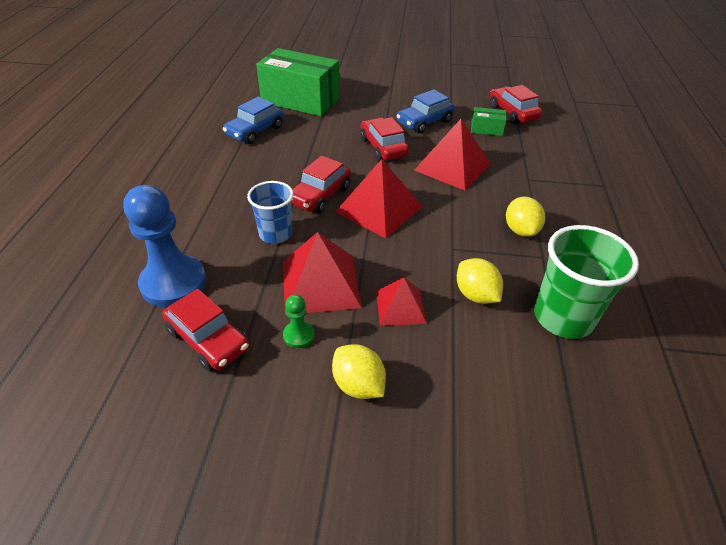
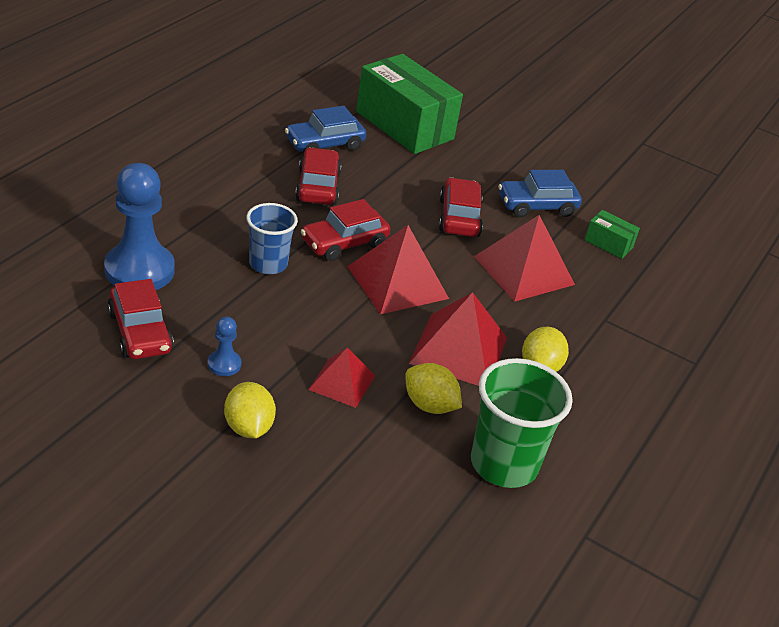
camera: 20 degrees right, 5 degrees down
red pyramid [283,232,362,315] -> red pyramid moved to [409,292,507,386]
green pawn [283,295,315,348] -> blue pawn [208,317,241,376]
yellow lemon [457,258,503,304] -> yellow lemon turned 45 degrees counterclockwise [405,363,462,414]
red car [490,85,542,124] -> red car moved to [295,147,342,205]

